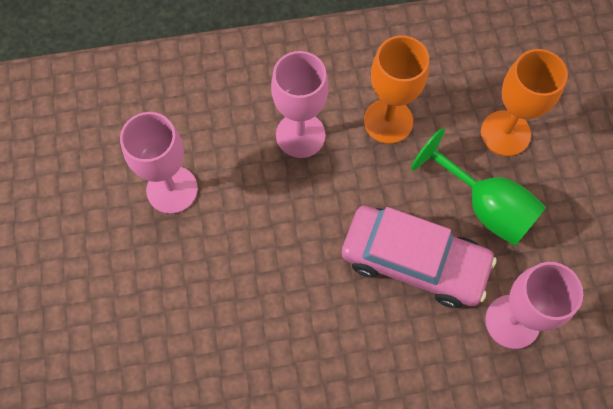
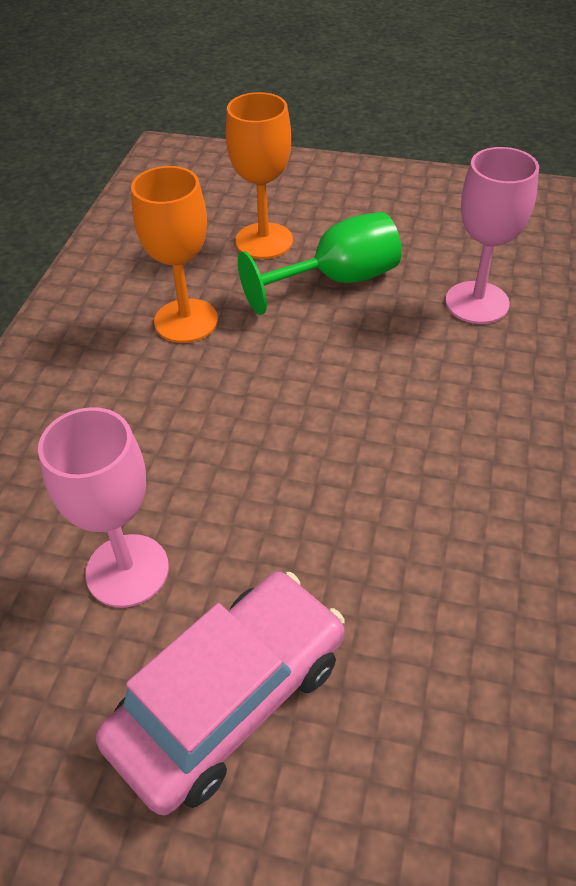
camera: 65 degrees left, 20 degrees down
pink goblet [271,51,329,158] -> none
pink car [341,206,497,308] -> pink car moved to [96,572,345,815]

